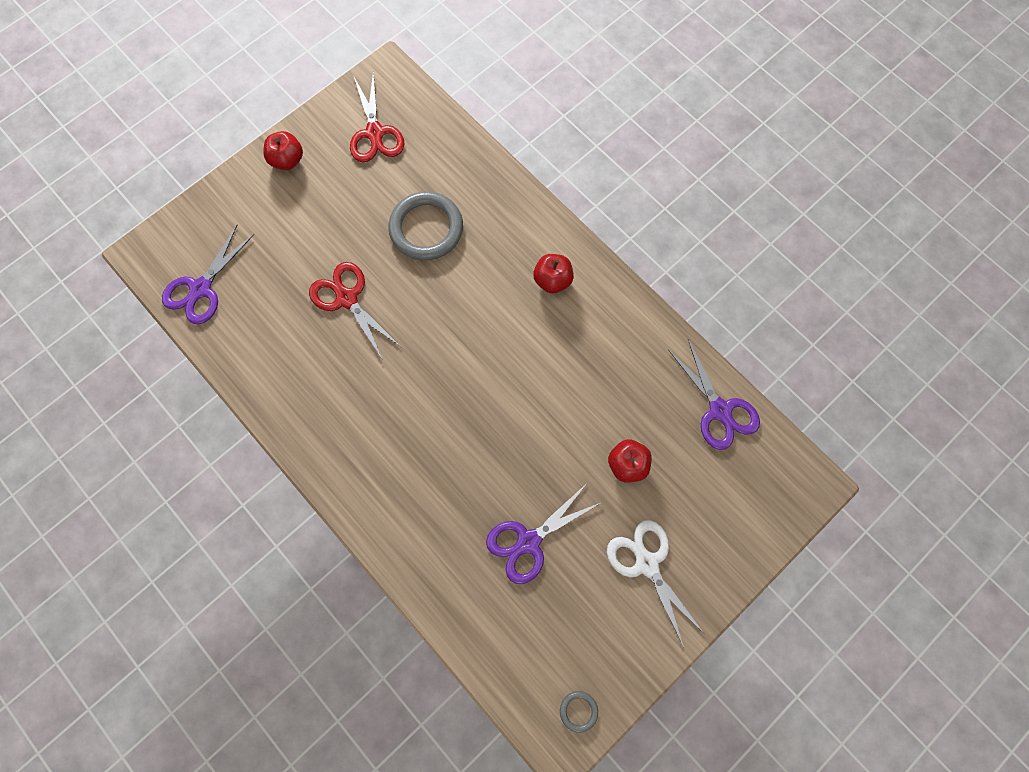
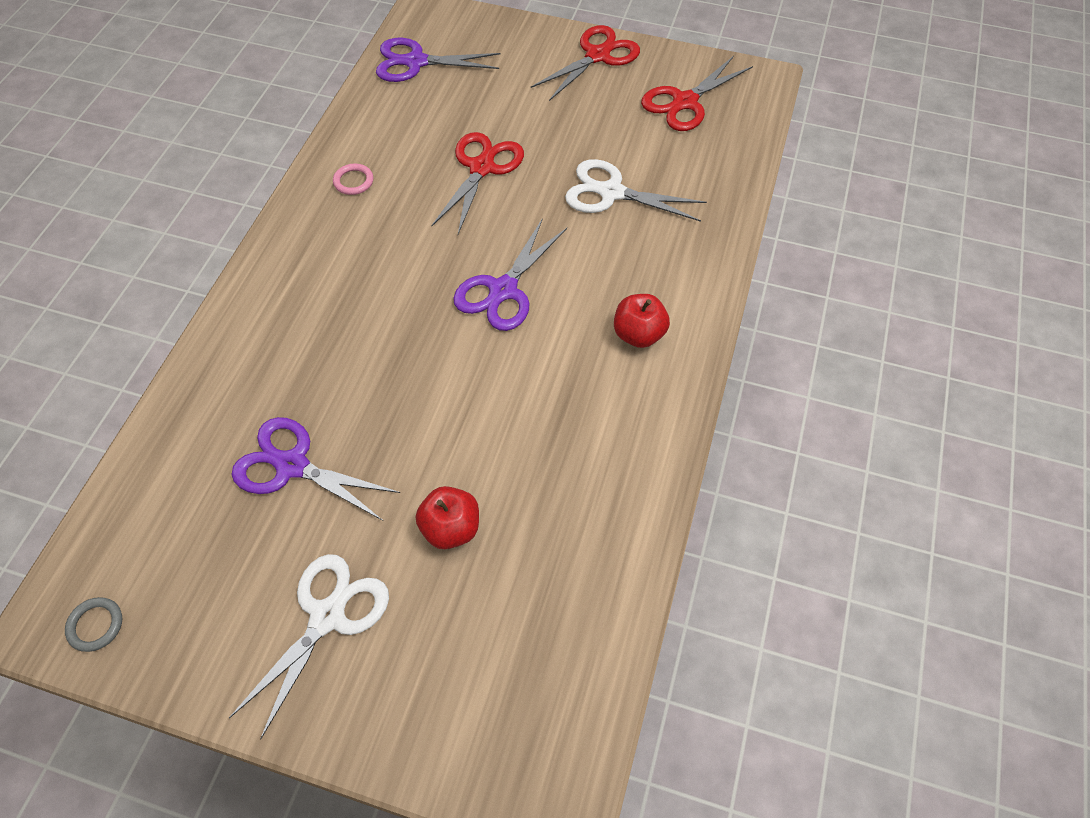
camera: 60 degrees right, 15 degrees down
red apple [263,131,303,170] -> red scissors [531,25,640,101]
grey ring [389,191,463,260] -> white scissors [565,159,707,222]
purple scissors [669,339,760,450] -> purple scissors moved to [453,218,567,331]
none -> pink ring [333,164,374,195]

